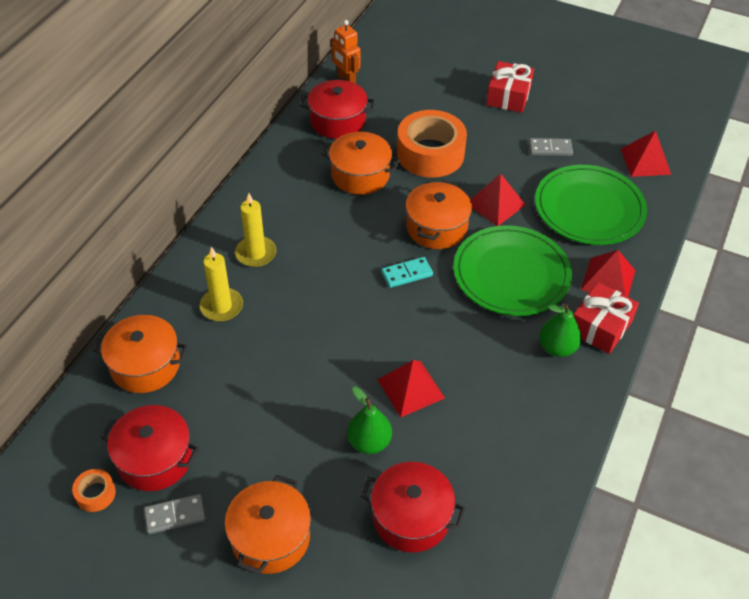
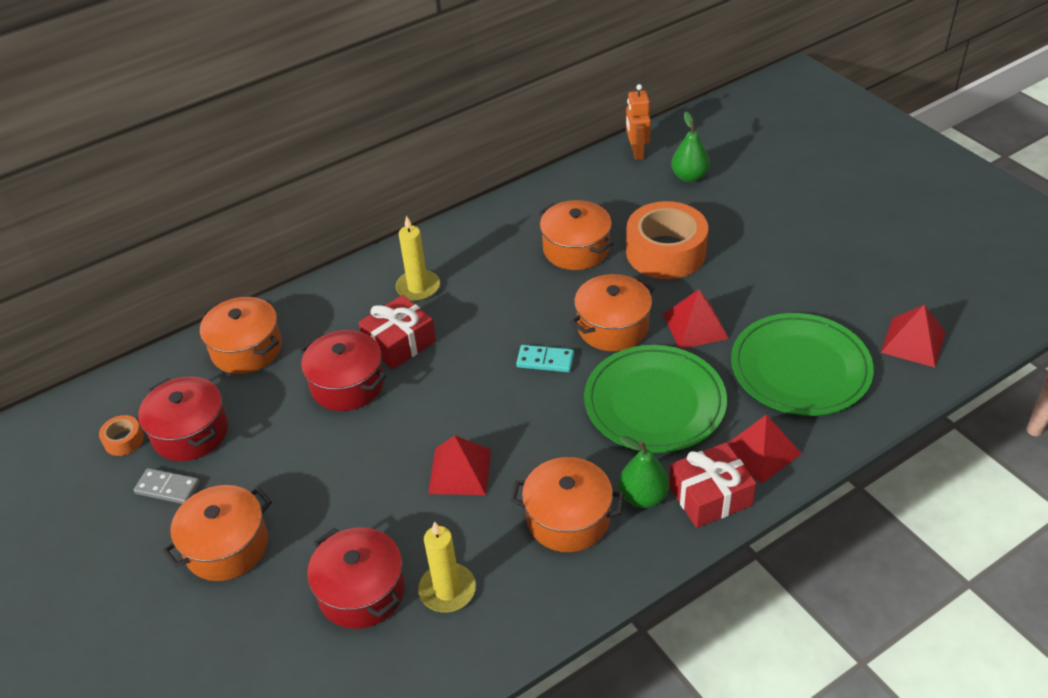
camera: 35 degrees right, 5 degrees down
yellow candle [200,247,243,322] -> yellow candle moved to [418,521,476,612]
red pot [300,80,375,139] -> red pot moved to [299,330,386,411]
green pear [347,387,392,454] -> green pear moved to [671,112,710,182]
red gift [486,61,534,113] -> red gift moved to [358,295,436,369]
grey domino [529,138,573,156] -> none
none -> orange pot [511,457,624,552]

